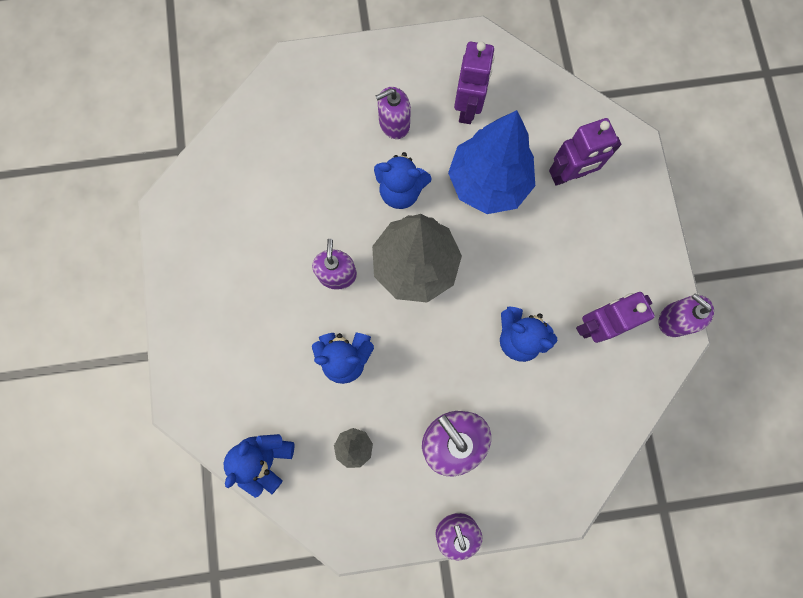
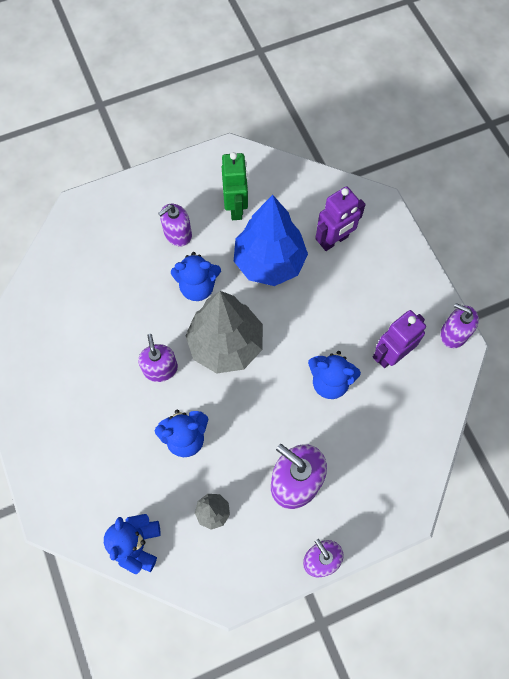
camera: 15 degrees left, 10 degrees down
purple robot [454,41,494,124] -> green robot [222,152,248,220]

